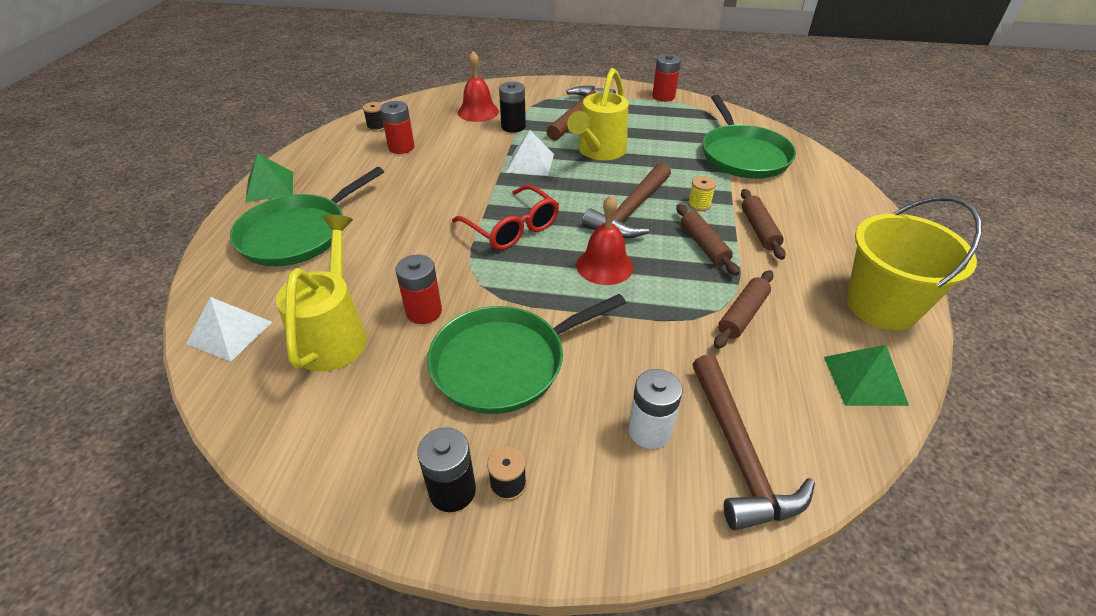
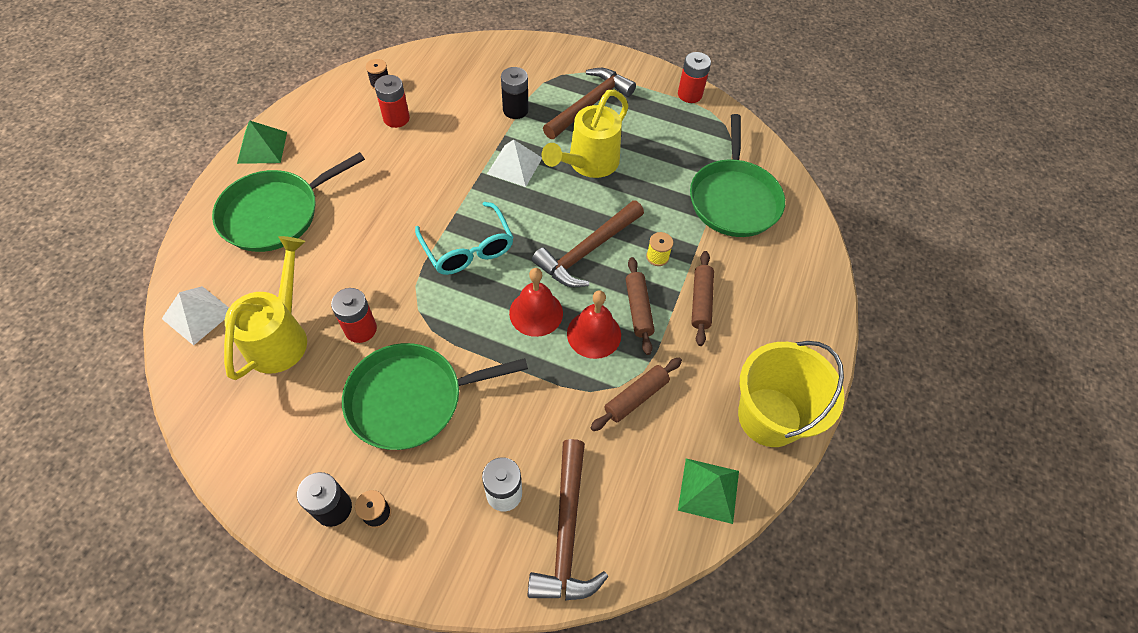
camera: 10 degrees right, 15 degrees up
red glasses [452,185,559,250] -> turquoise glasses [415,202,514,275]
red bell [458,51,499,122] -> red bell moved to [567,290,621,359]

